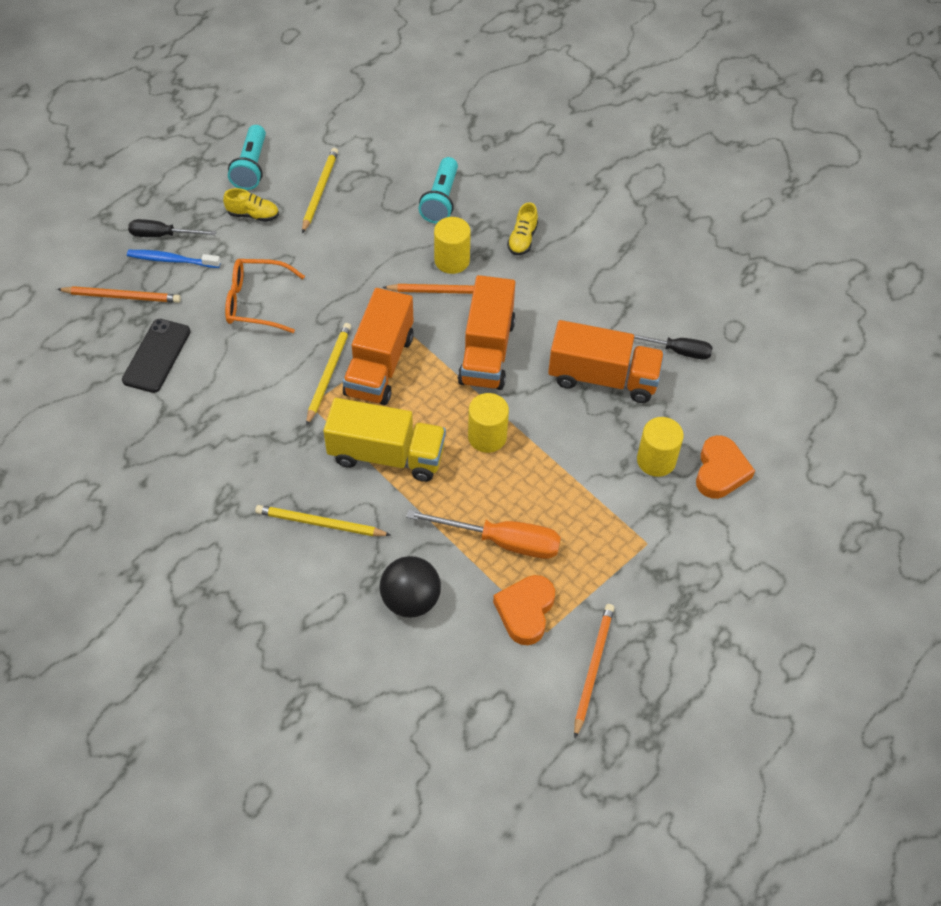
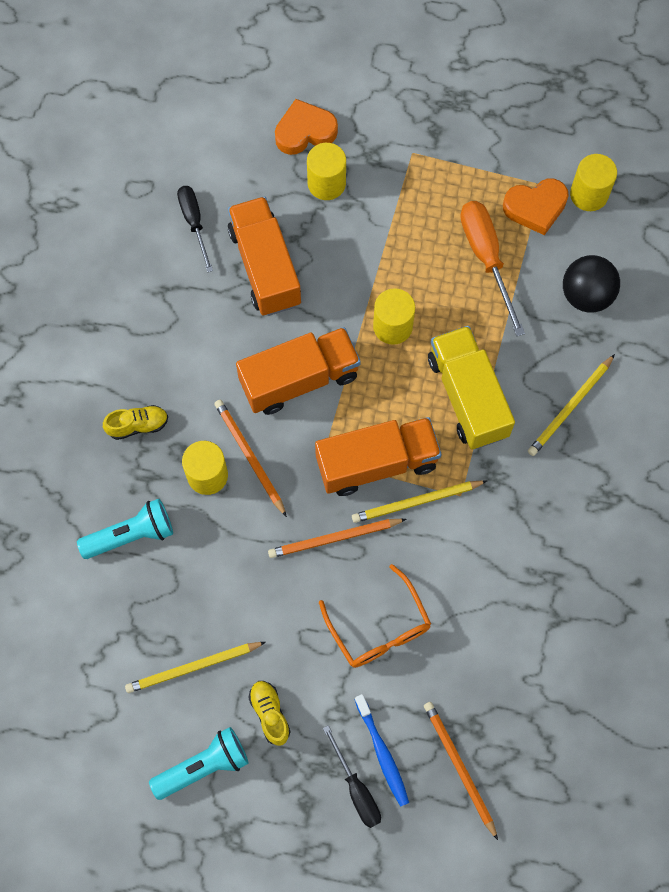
camera: 120 degrees left, 15 degrees up
black phone [122,319,190,393] -> none
yellow pencil [255,505,391,536] -> yellow pencil turned 60 degrees clockwise [528,354,615,456]
orange pencil [574,604,614,738] -> orange pencil moved to [268,519,406,558]
none -> yellow cylinder [570,154,617,211]

